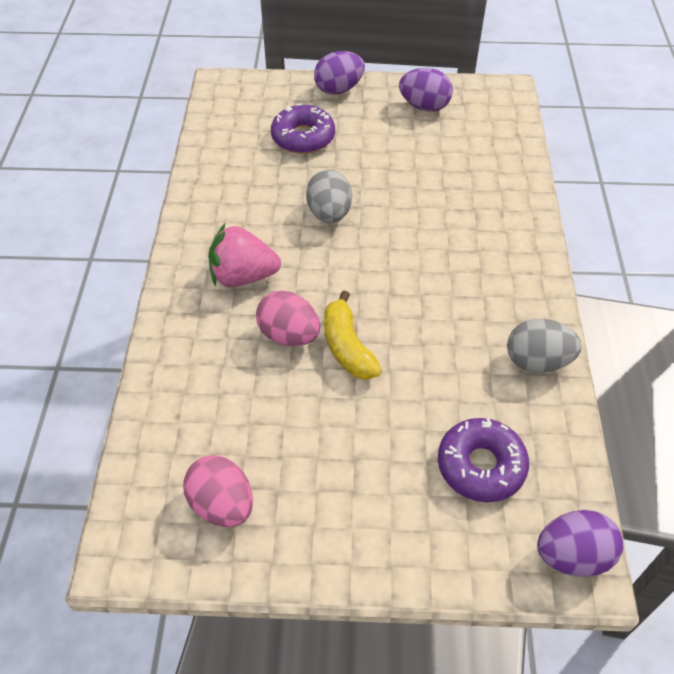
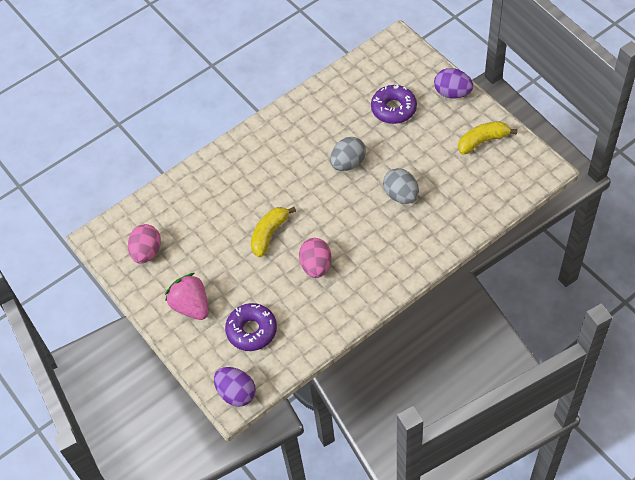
camera: 55 degrees right, 5 degrees up
pink strawberry [208,224,281,287] -> pink strawberry moved to [165,273,209,320]
pink egg [256,291,320,346] -> pink egg moved to [299,238,332,278]
purple egg [399,68,453,112] -> yellow banana [458,121,518,154]
grey egg [507,319,582,373] -> grey egg moved to [383,168,419,204]

